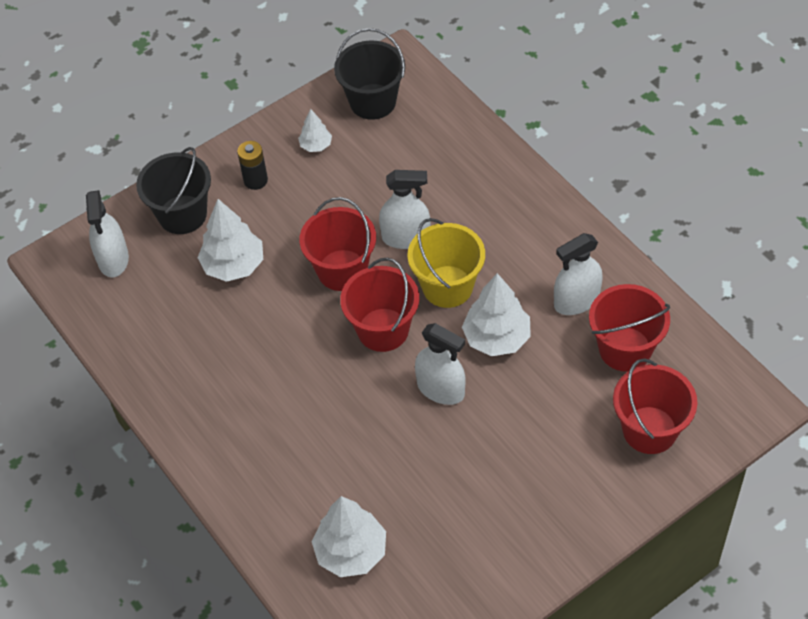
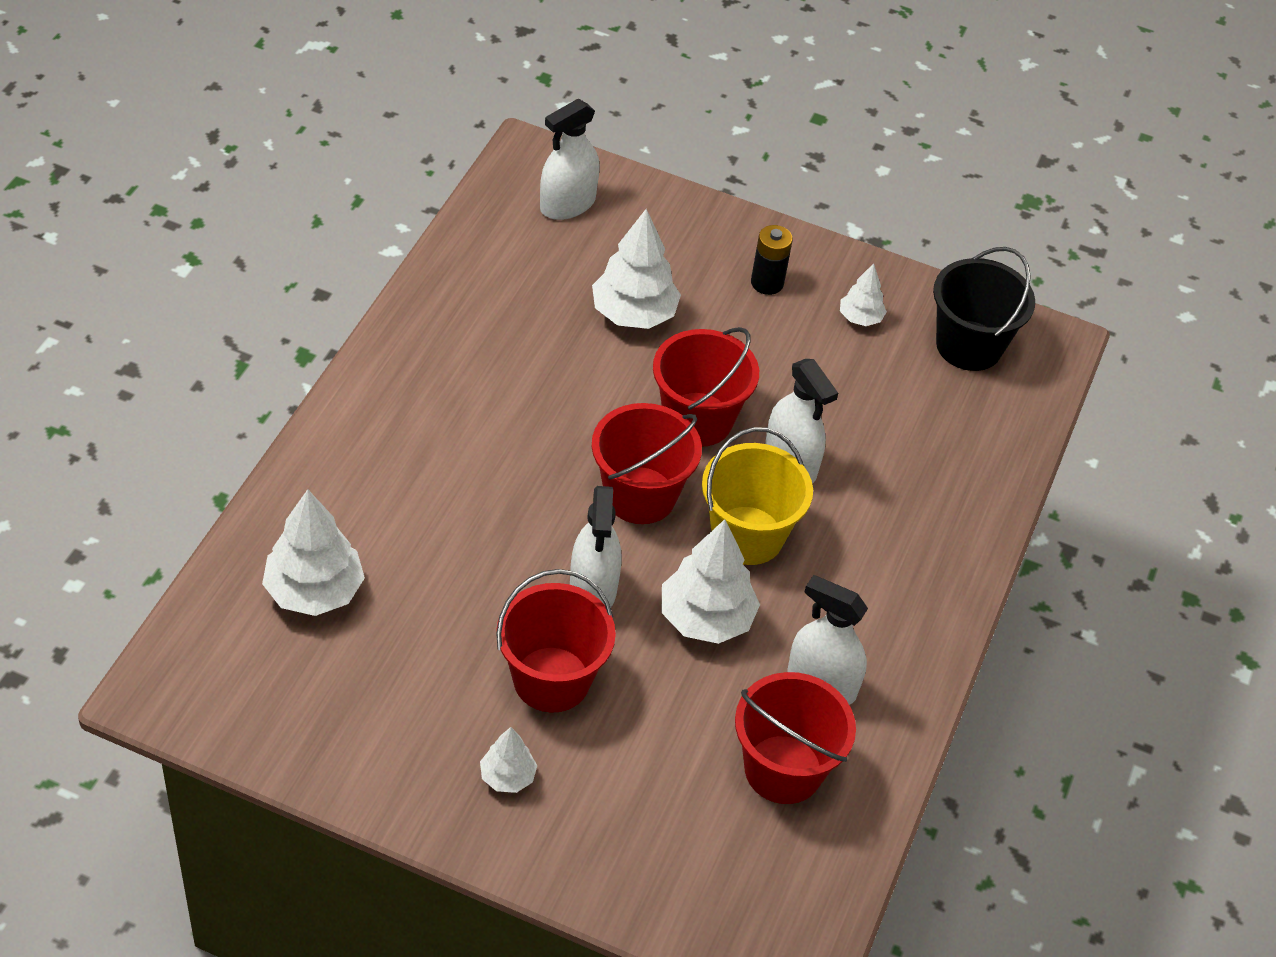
camera: 50 degrees right, 5 degrees down
black bucket [136,147,211,234] -> none
red bucket [613,358,698,454] -> red bucket moved to [496,569,616,712]
none -> white tree [480,727,537,793]

